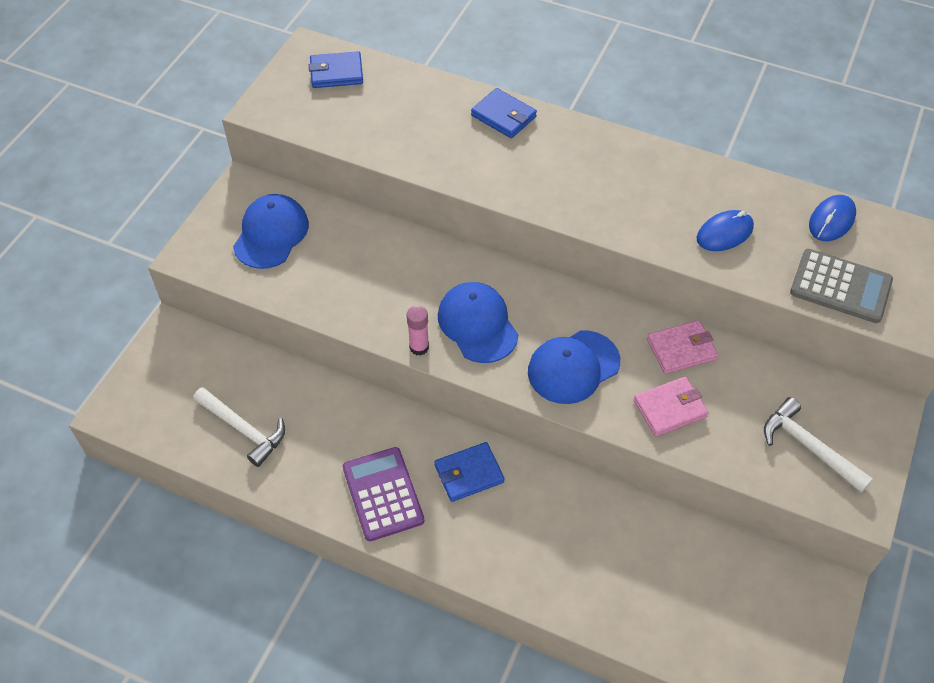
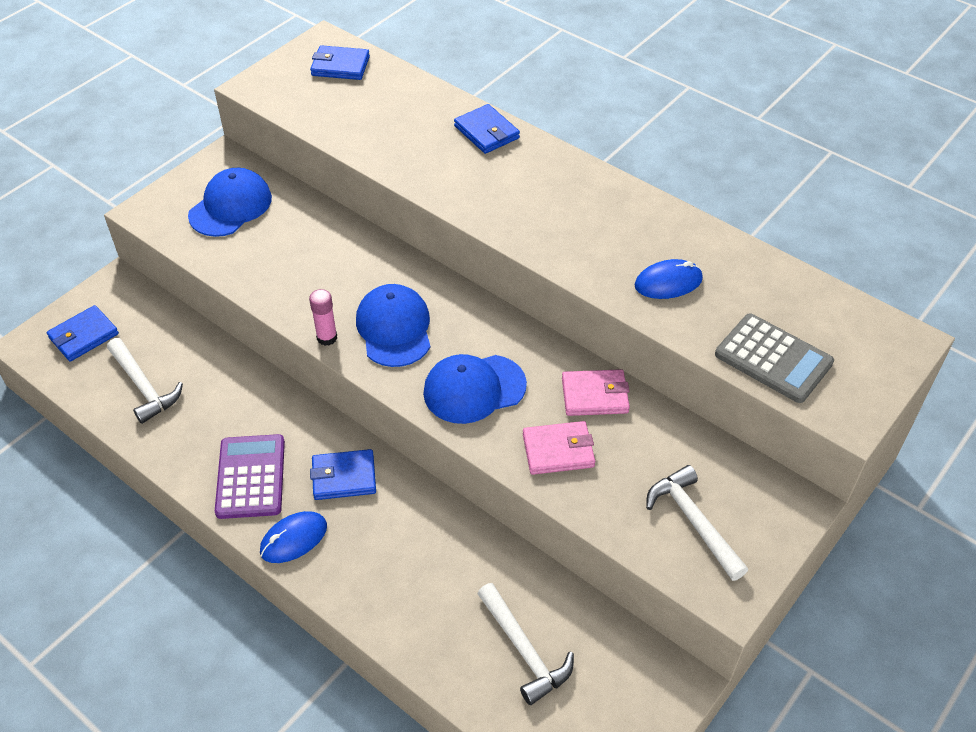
camera: 15 degrees right, 5 degrees down
blue mouse [809,195,856,241] -> blue mouse moved to [260,511,327,563]
none -> blue wallet [47,305,119,362]
none -> white hammer [477,583,574,705]

